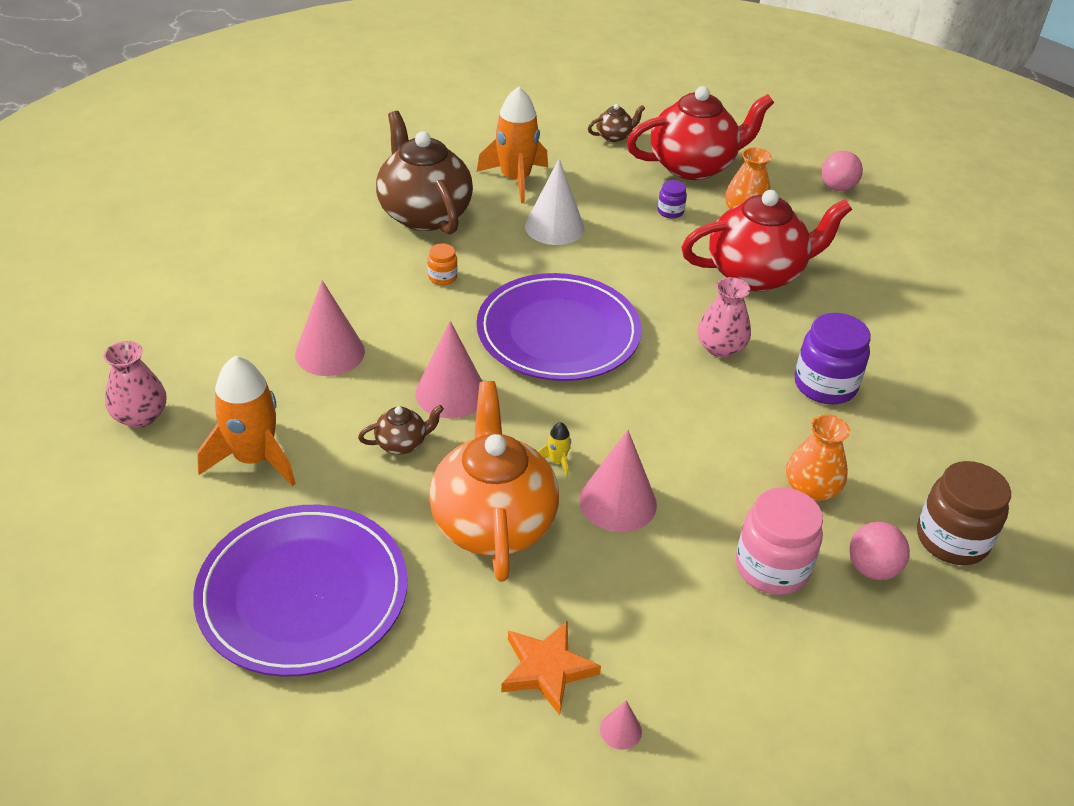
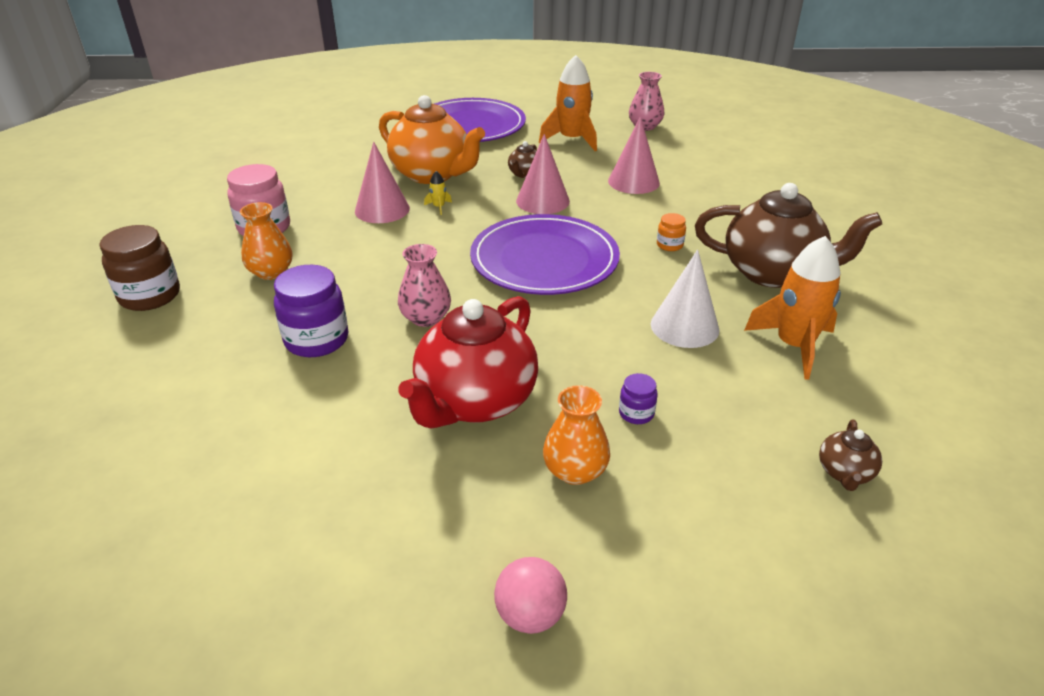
camera: 135 degrees right, 5 degrees down
orange star [501,621,601,715] -> none
pink cone [600,701,642,750] -> none
red teapot [627,86,774,180] -> none
pink ball [849,522,910,580] -> none

